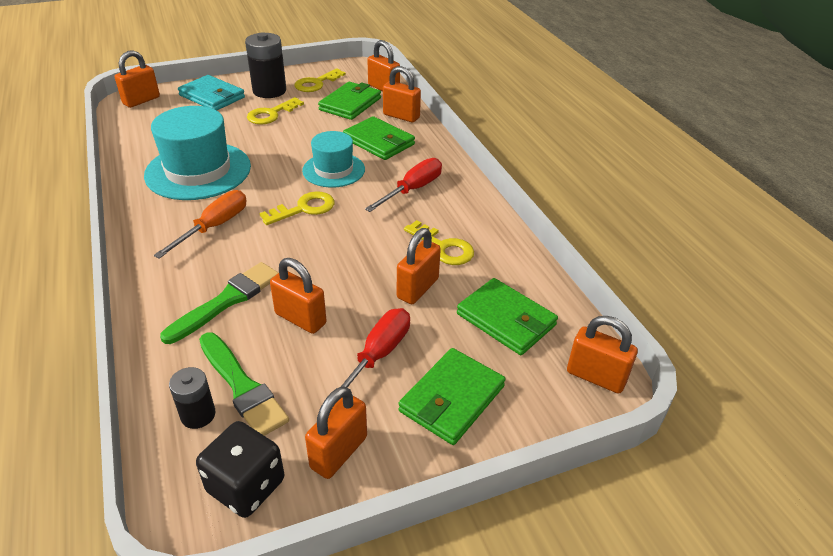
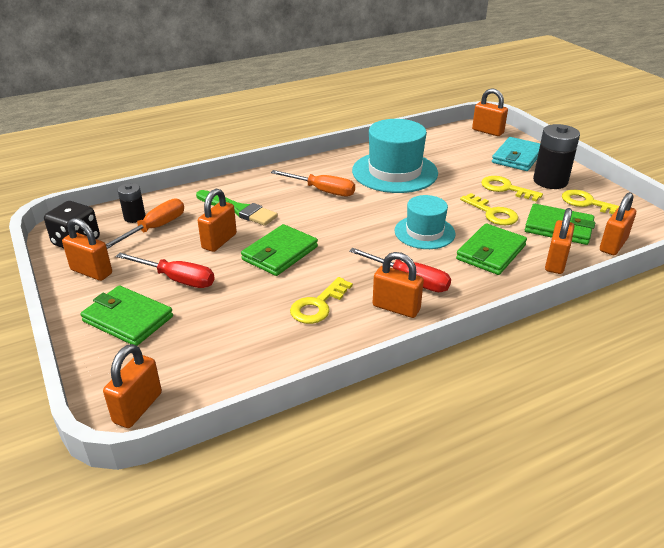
camera: 85 degrees right, 5 degrees down
green brush [199,332,289,436] -> orange screwdriver [106,198,184,249]
yellow key [259,191,335,225] -> yellow key moved to [460,193,518,225]
orange padlock [397,228,441,304] -> orange padlock moved to [373,252,424,318]
green wallet [457,278,558,355] -> green wallet moved to [241,224,318,276]

